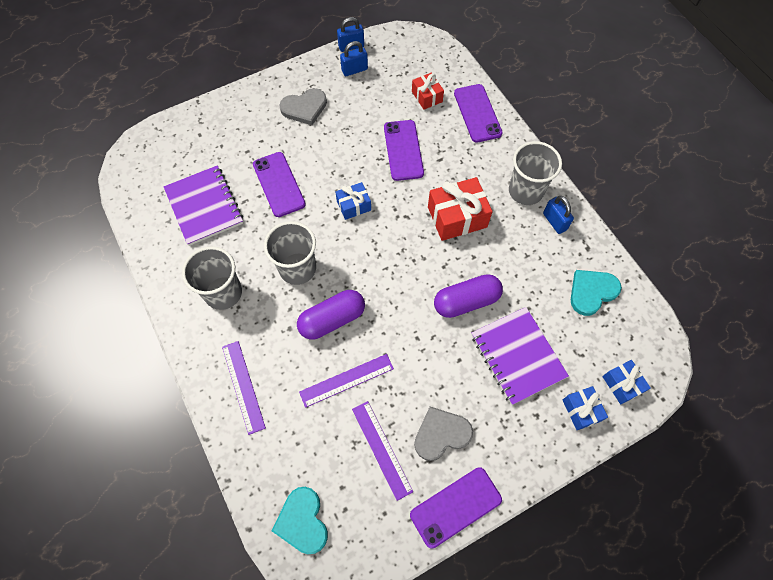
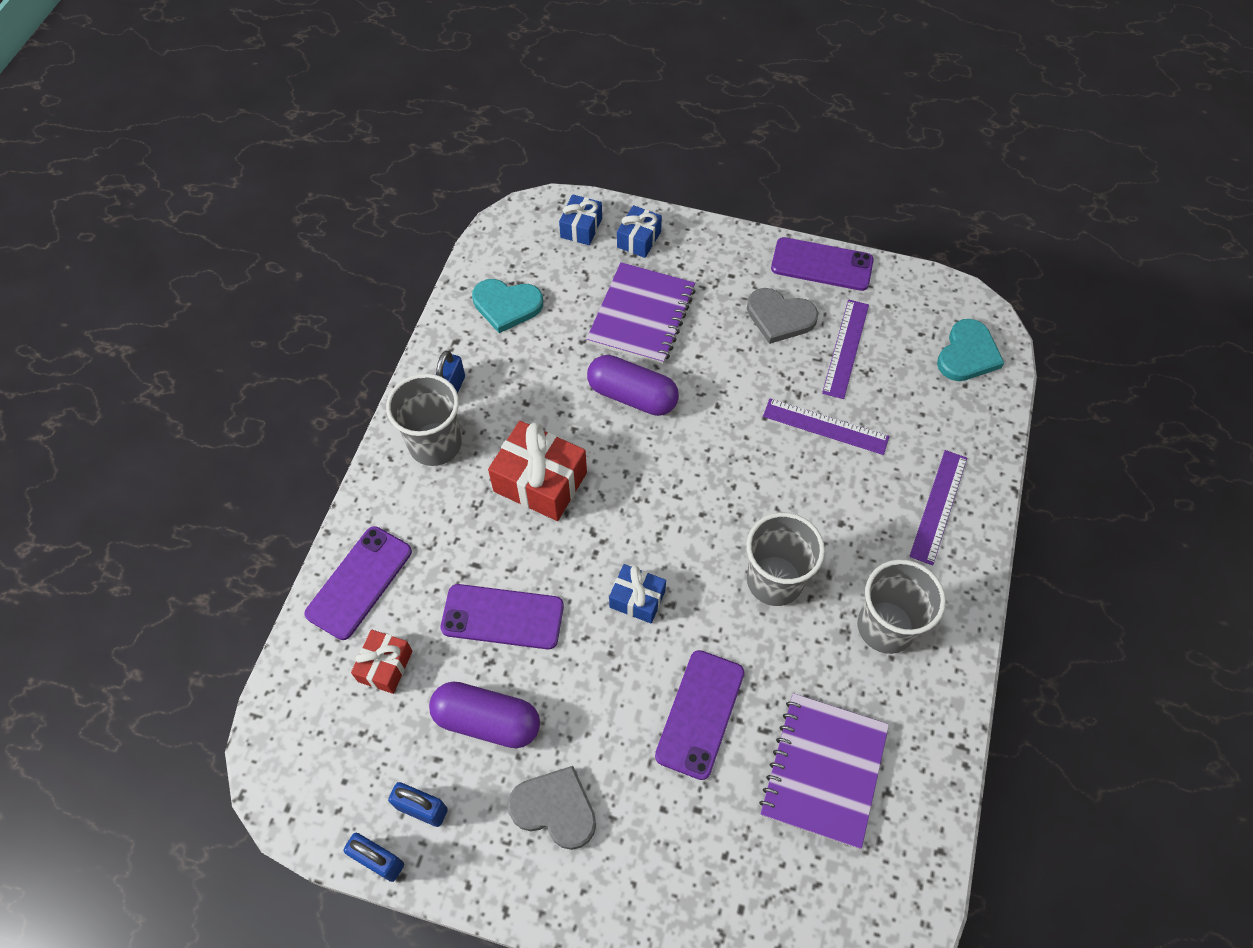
camera: 135 degrees left, 5 degrees down
purple capsule [297,290,365,340] -> purple capsule moved to [429,681,540,748]
purple phone [384,120,424,181] -> purple phone turned 60 degrees clockwise [441,584,564,649]

